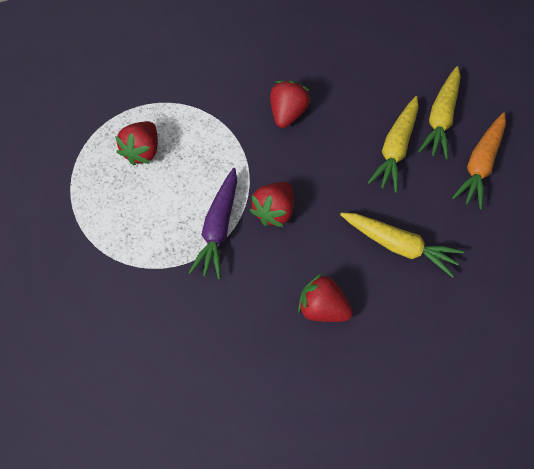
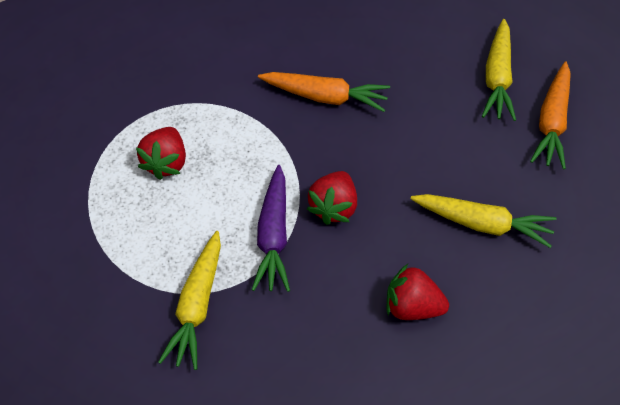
camera: 10 degrees left, 5 degrees down
red strawberry [270,80,310,128] -> orange carrot [258,72,390,112]
yellow carrot [368,96,419,192] -> yellow carrot moved to [158,231,221,370]

